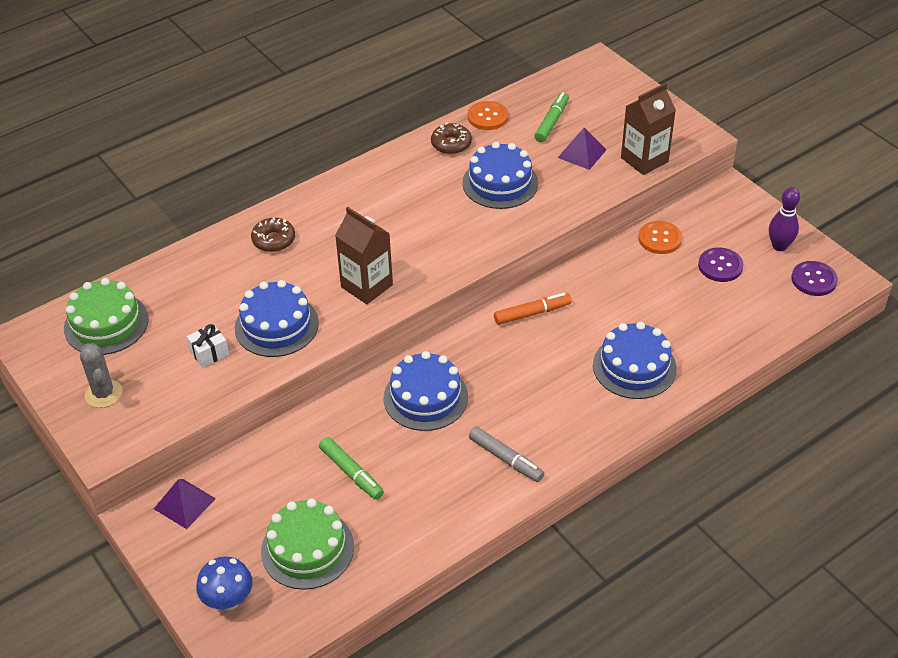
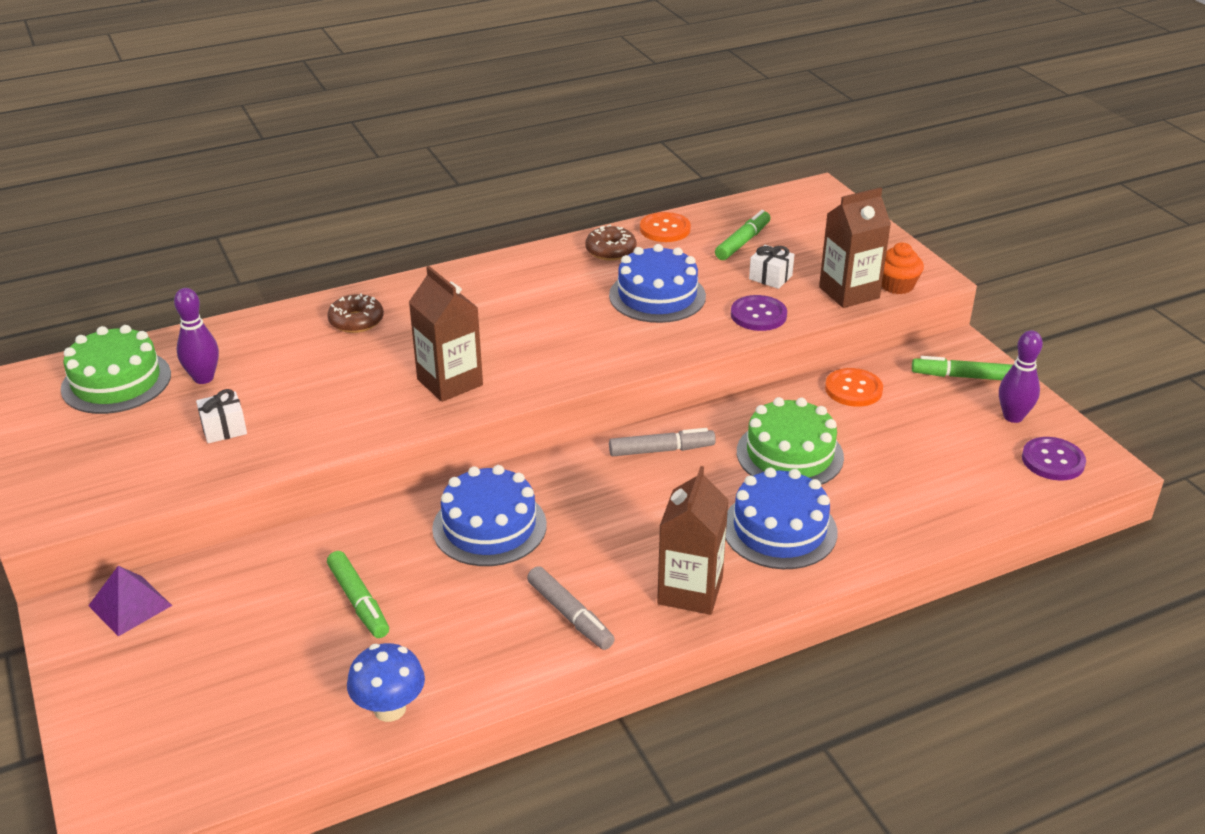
camera: 10 degrees right, 10 degrees down
grey cactus [80,343,123,408] -> none
blue mushroom [196,557,253,611] -> blue mushroom moved to [347,643,425,722]
blue cake [235,280,319,357] -> none
green cake [261,499,354,590] -> green cake moved to [737,397,844,485]
orange marker [494,293,572,325] -> grey marker [609,428,716,456]
purple pyramid [558,128,606,170] -> white gift [749,245,795,289]
purple button [698,247,744,282] -> purple button moved to [731,295,787,331]
none -> purple bowling pin [174,288,219,384]
none -> brown carton [657,466,729,615]
none -> orange cupcake [882,242,924,294]
none -> green marker [912,356,1013,380]

